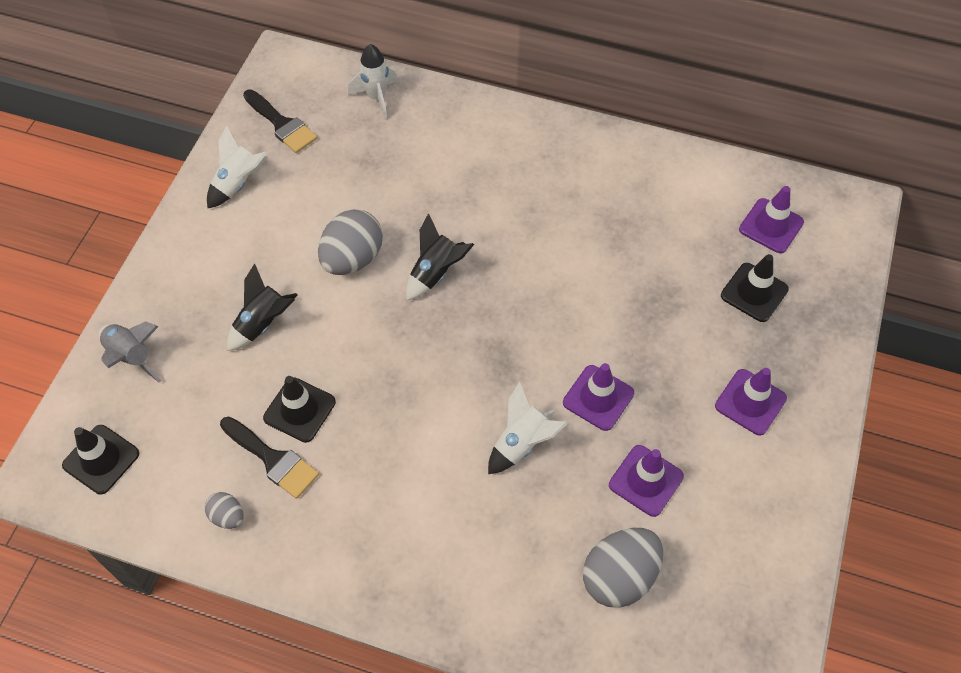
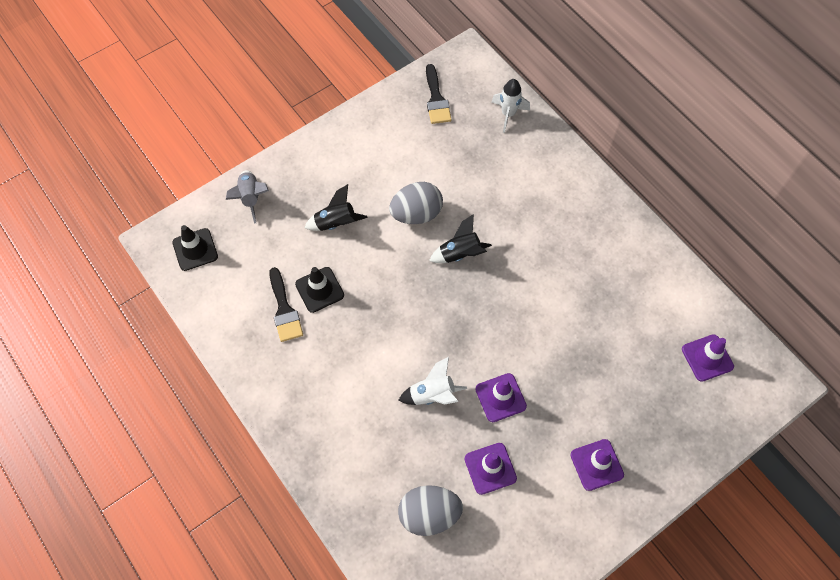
camera: 35 degrees right, 5 degrees up
grey egg [205,492,243,529] -> none
white rocket [207,126,268,208] -> none
black traffic cone [721,254,789,322] -> none

